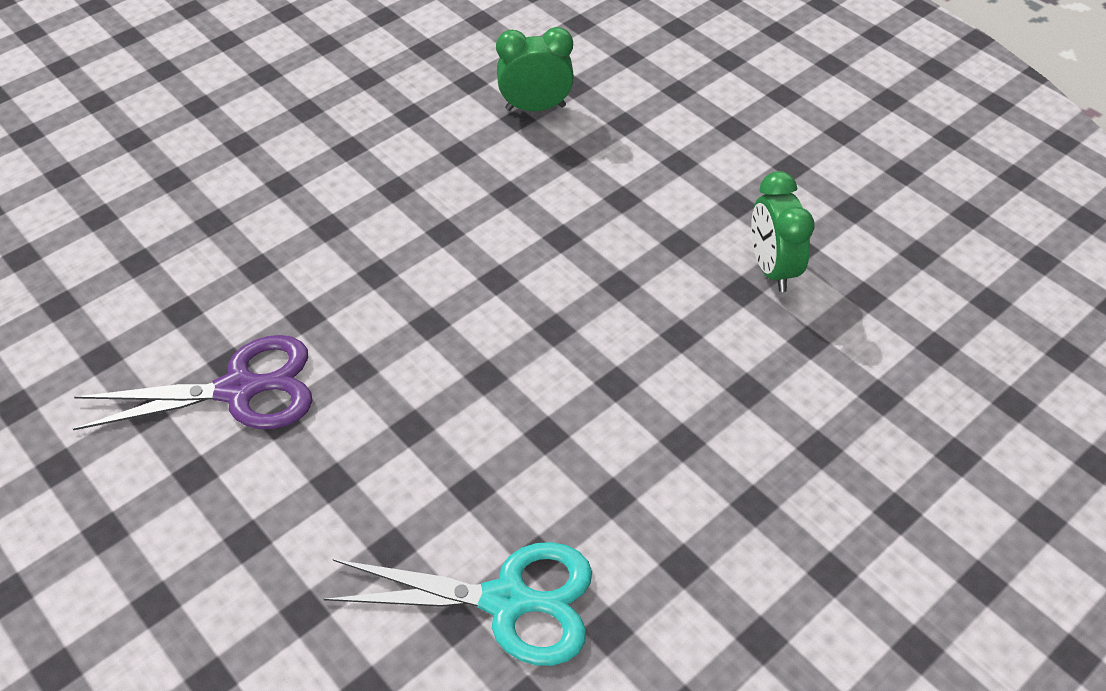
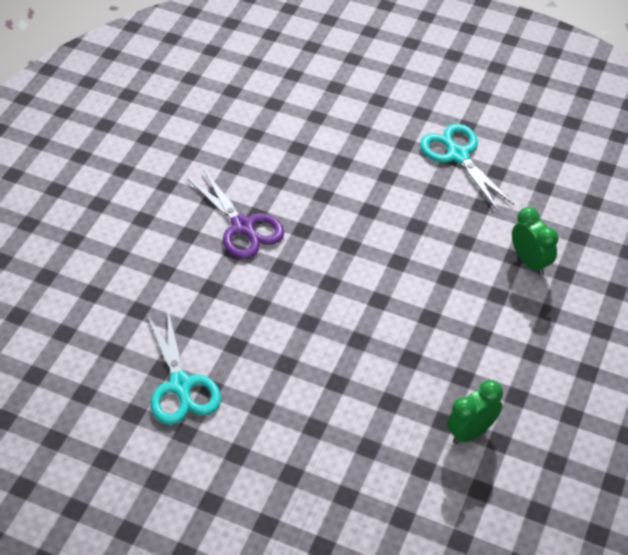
camera: 65 degrees right, 0 degrees up
none -> turquoise scissors [420,123,514,211]

